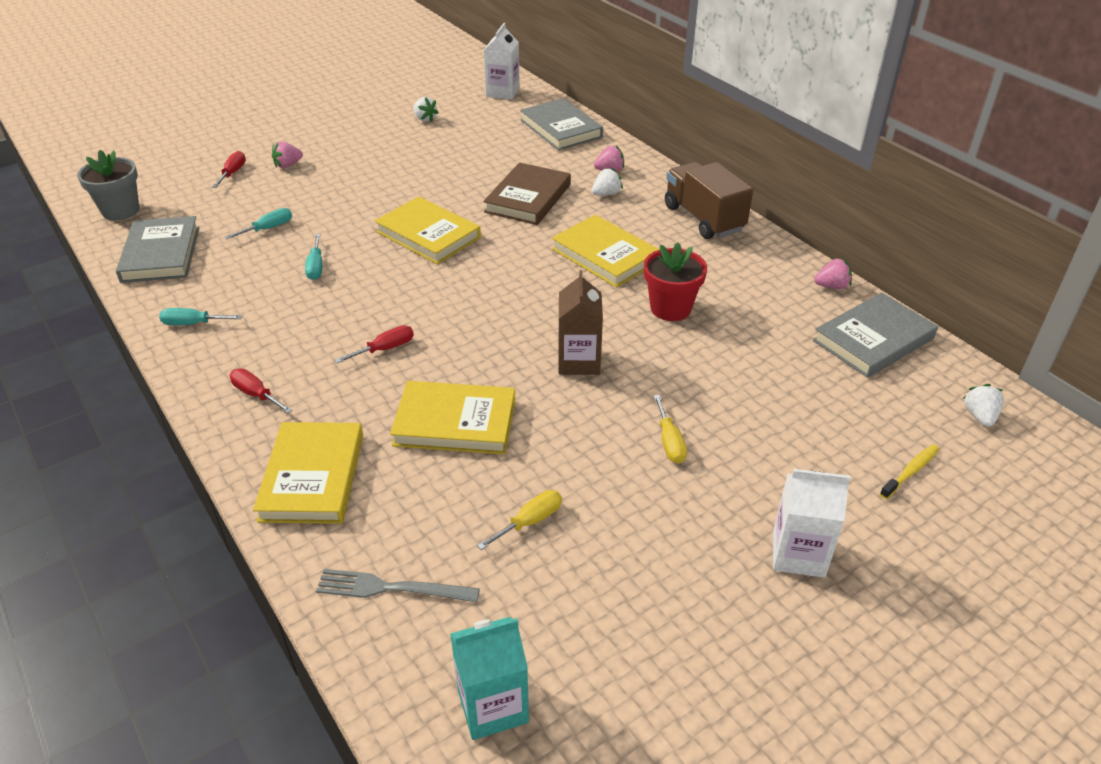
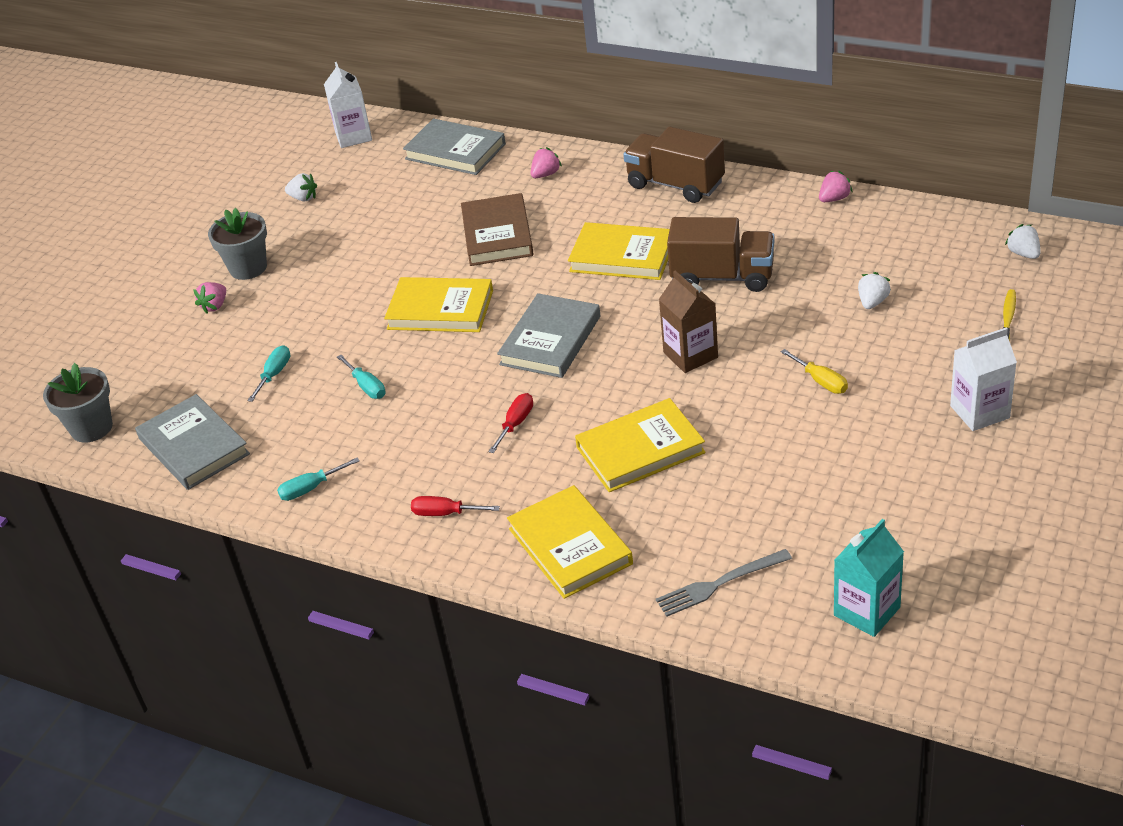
camera: 25 degrees left, 0 degrees up
red screwdriver [212,151,246,188] -> none
yellow screwdriver [477,490,562,550] -> none
white strawberry [592,168,623,196] -> white strawberry moved to [858,272,891,309]
red flower pot [644,242,707,321] -> brown truck [667,217,775,292]
grey book [813,293,938,378] -> grey book moved to [497,293,600,378]
none -> grey flower pot [208,208,267,280]

